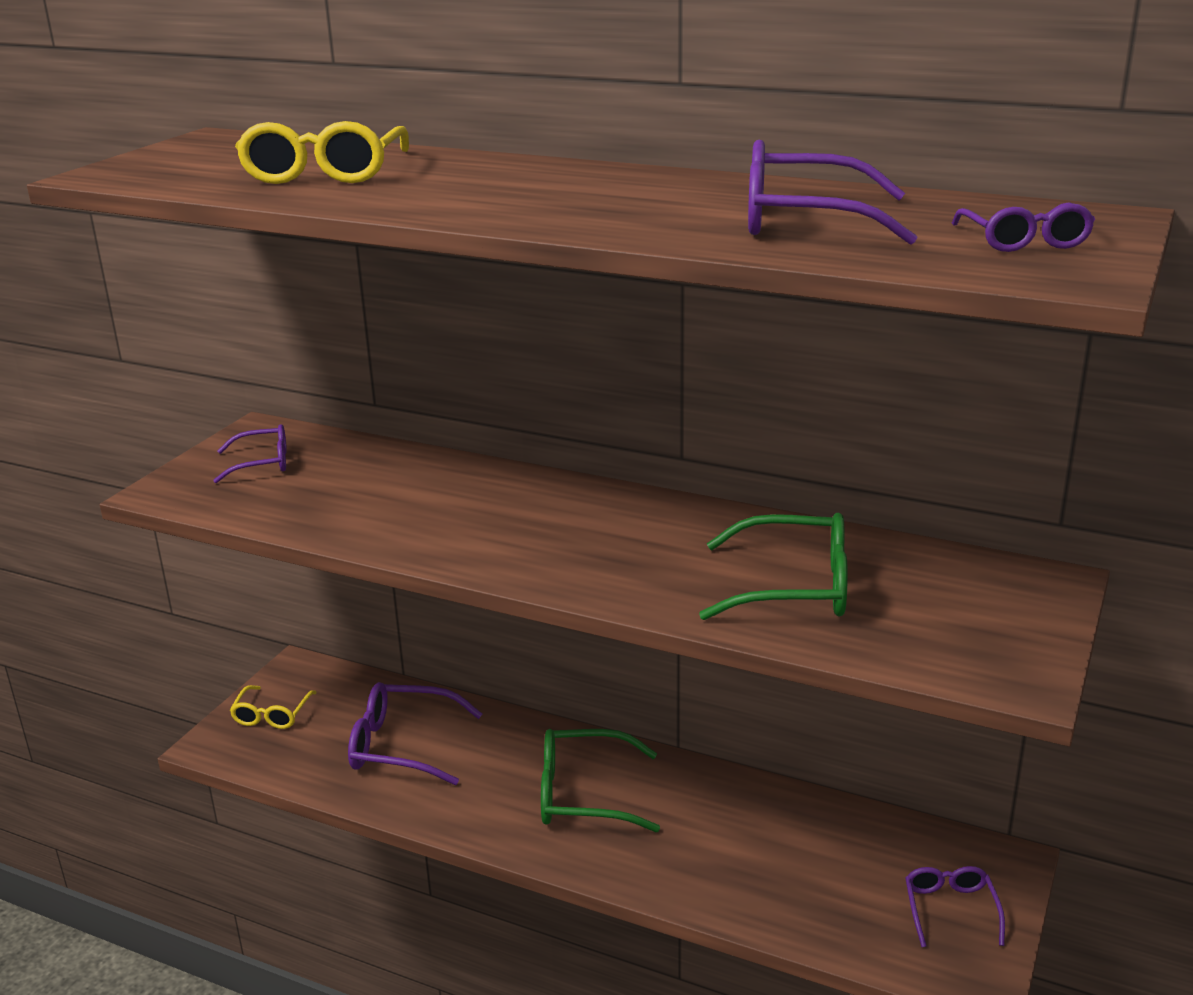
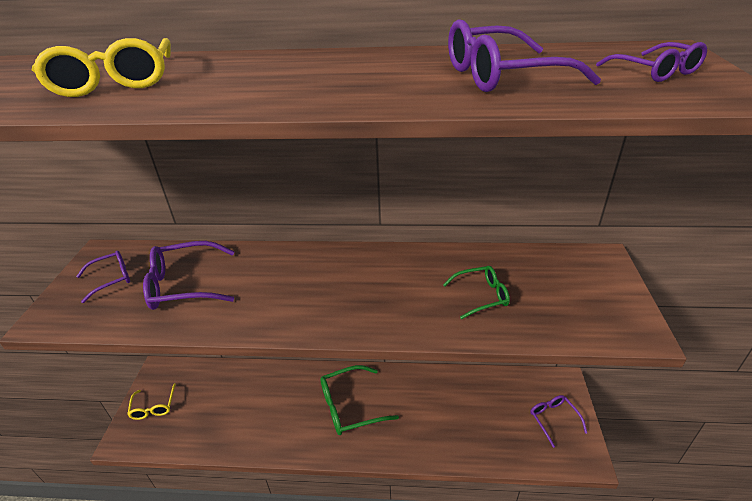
camera: 20 degrees left, 10 degrees up
purple glasses [348,682,482,785] -> purple glasses moved to [143,241,235,310]
green glasses [699,513,848,620] -> green glasses [443,266,510,319], size x0.61

